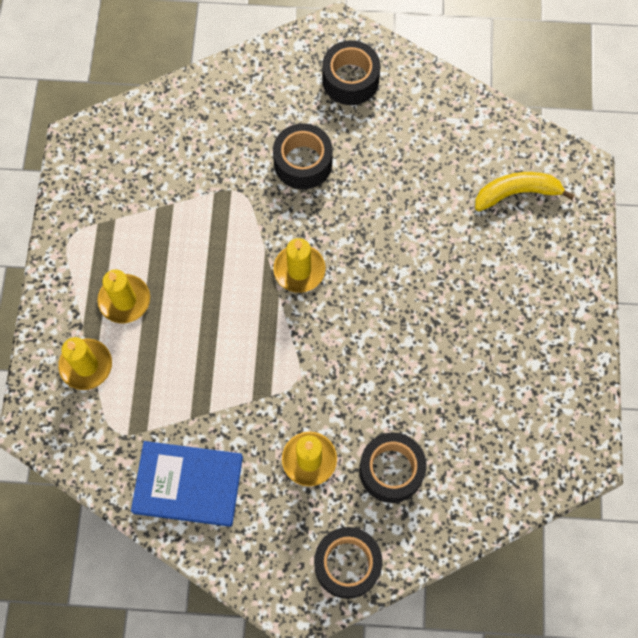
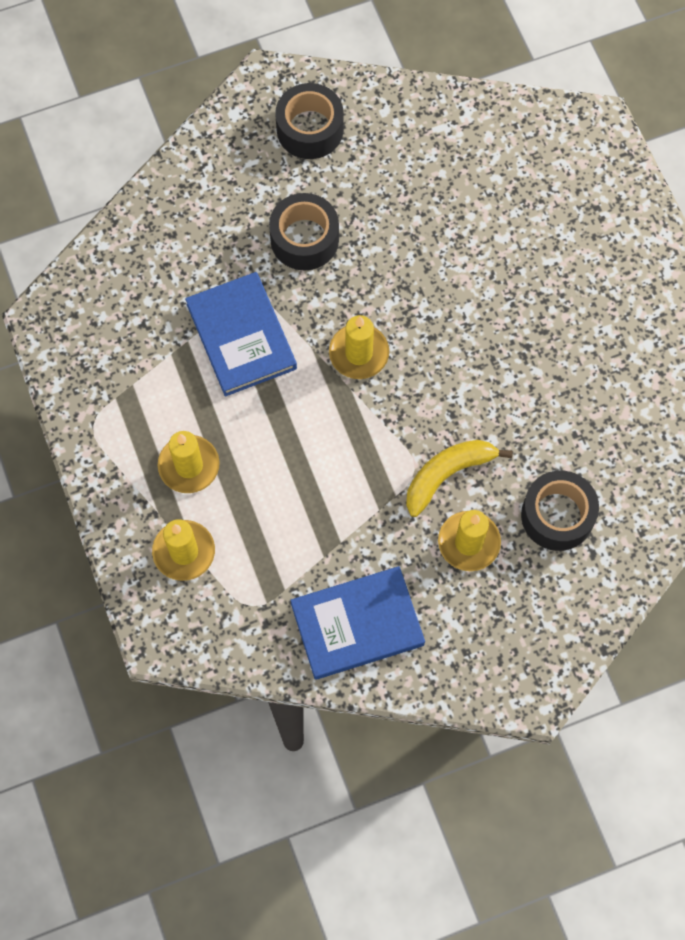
camera: 25 degrees left, 0 degrees up
black tape [314,527,382,599] -> none
yellow banana [475,172,575,212] -> yellow banana moved to [406,440,513,517]
none -> blue book [185,272,297,397]

